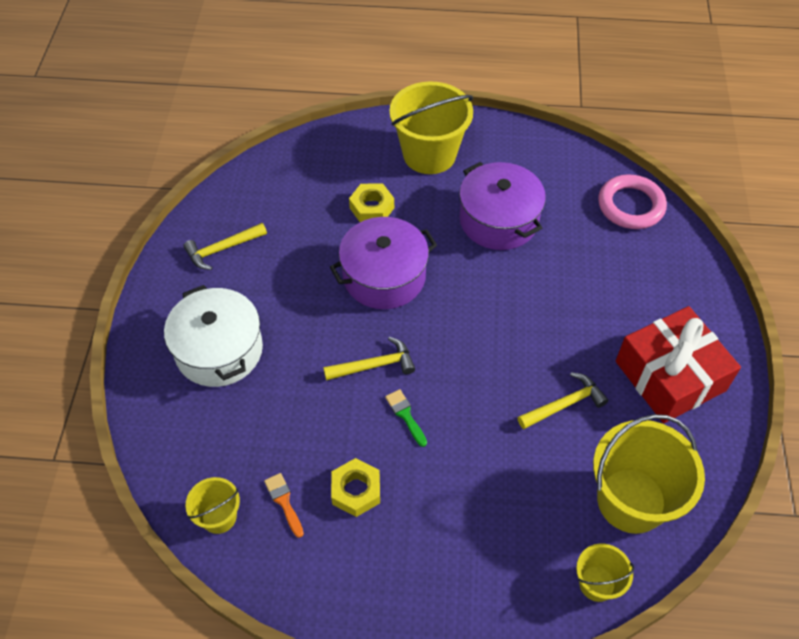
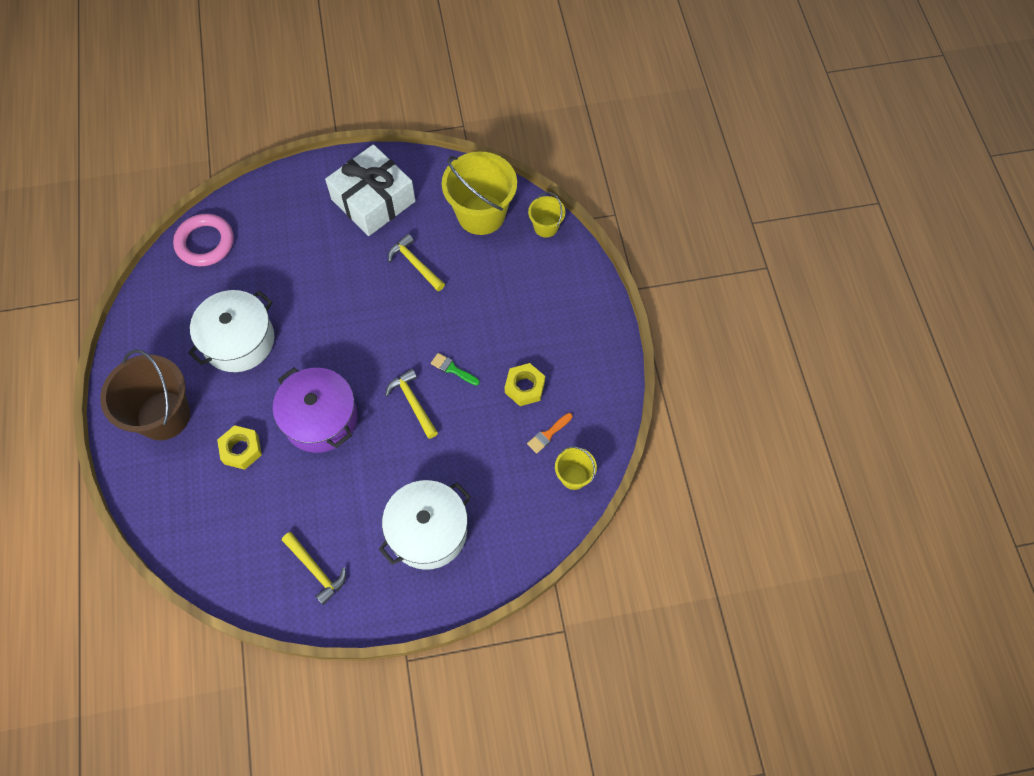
camera: 105 degrees left, 10 degrees up
green brush [385,389,427,447] -> green brush turned 75 degrees clockwise [431,353,480,386]
yellow bucket [389,81,473,174] -> brown bucket [100,349,190,440]
purple pot [459,162,546,250] -> white pot [188,290,274,372]
red gift [616,306,741,423] -> white gift [325,144,415,236]

